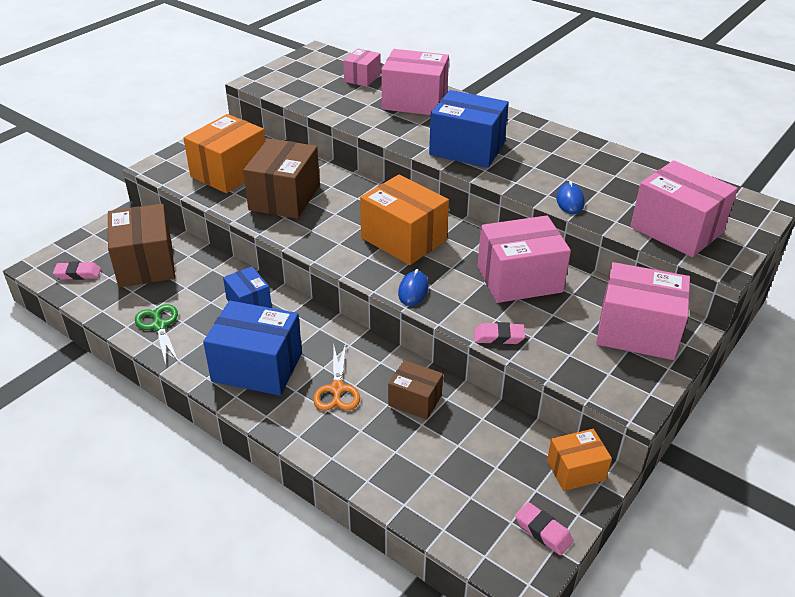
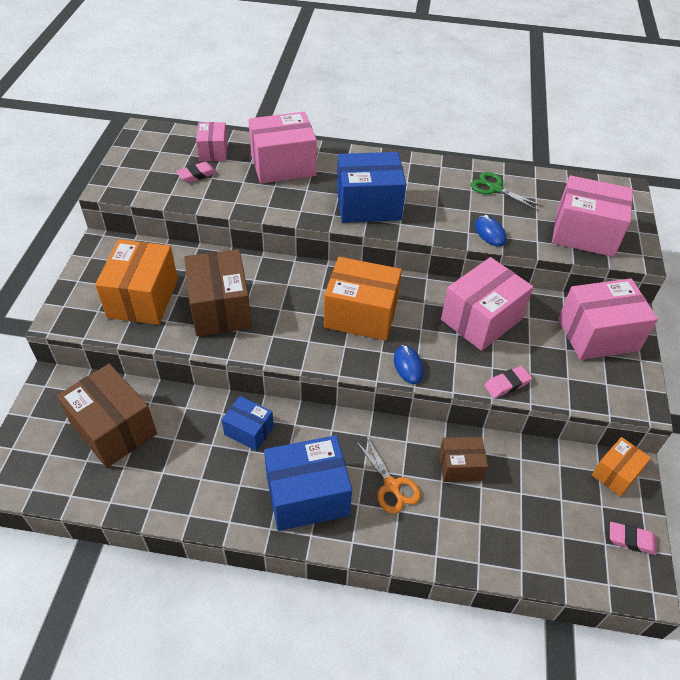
camera: 30 degrees left, 10 degrees up
pink eraser [53,261,101,280] -> pink eraser moved to [176,162,217,183]
green scissors [135,304,178,365] -> green scissors moved to [471,172,543,211]

